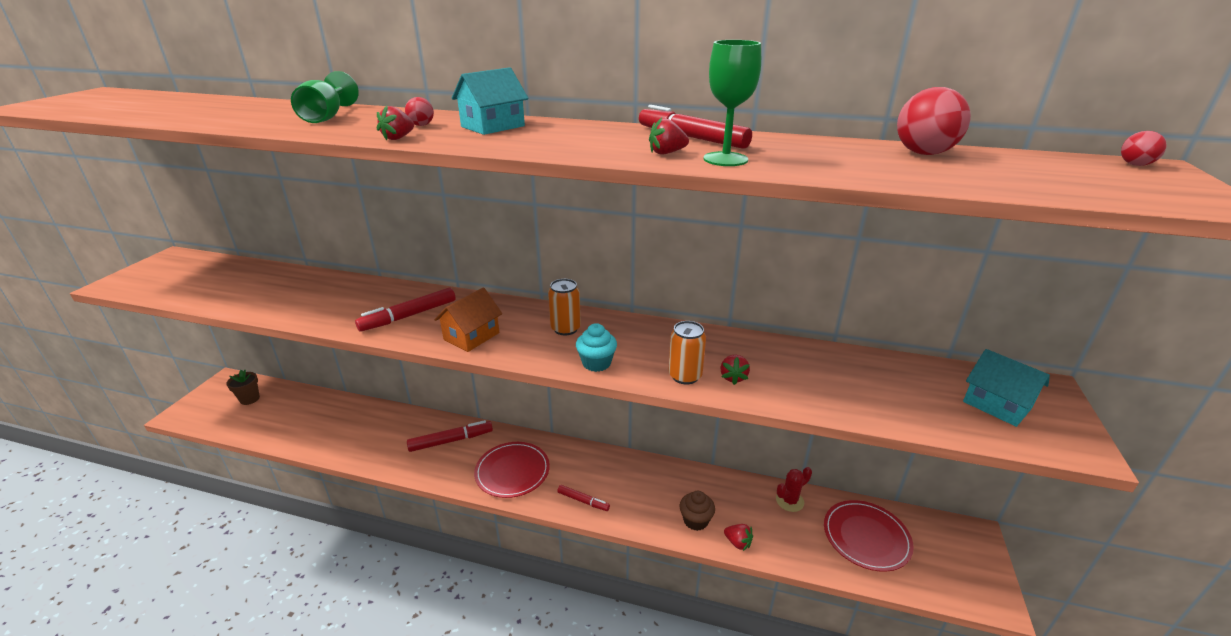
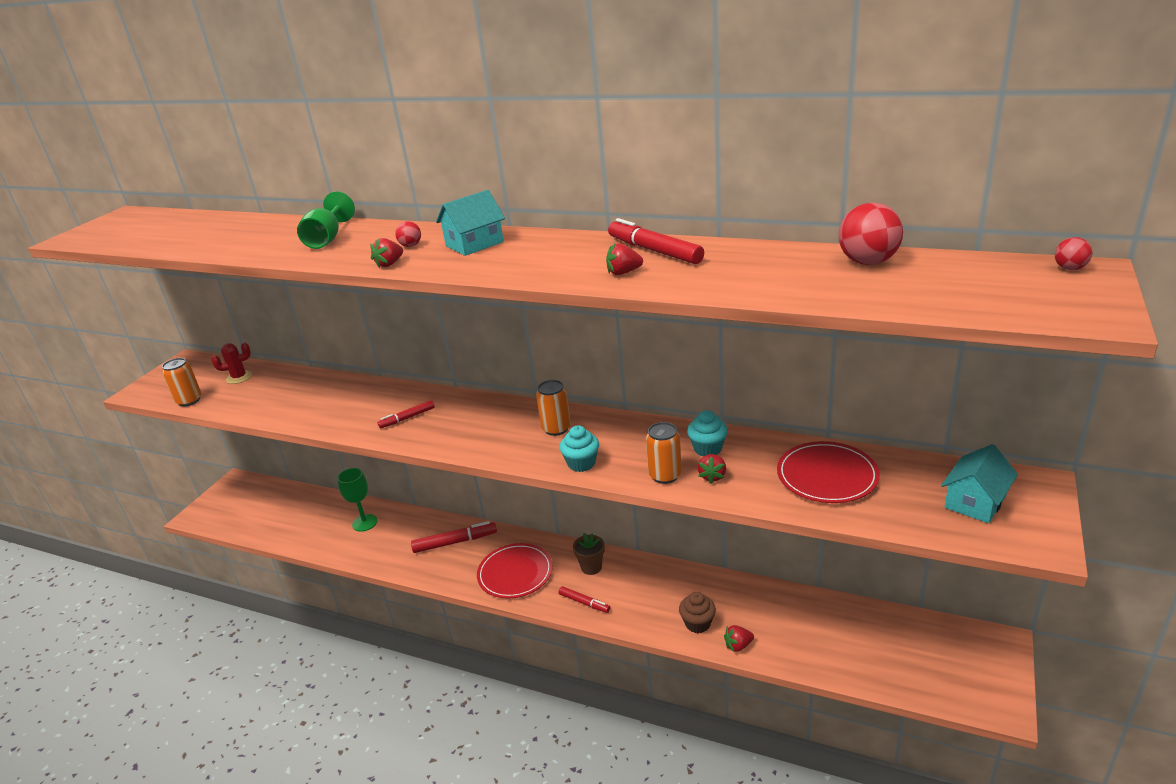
camera: 10 degrees right, 0 degrees up
brown flower pot [226,370,260,405] -> brown flower pot moved to [573,533,605,575]
red marker [355,288,456,332] -> red marker [378,400,435,429], size x0.61
orange house [434,288,502,352] -> none
green goblet [704,40,761,166] -> green goblet moved to [337,468,378,532]
red strawberry [724,524,753,551] -> red strawberry turned 120 degrees clockwise [724,625,754,652]
red cactus [776,467,812,512] -> red cactus moved to [211,343,252,384]
red plate [824,500,914,572] -> red plate moved to [777,441,880,503]
turquoise house [963,349,1050,427] -> turquoise house turned 75 degrees clockwise [941,444,1018,523]
none -> orange can [162,358,202,406]
none -> turquoise cupcake [687,410,728,457]

